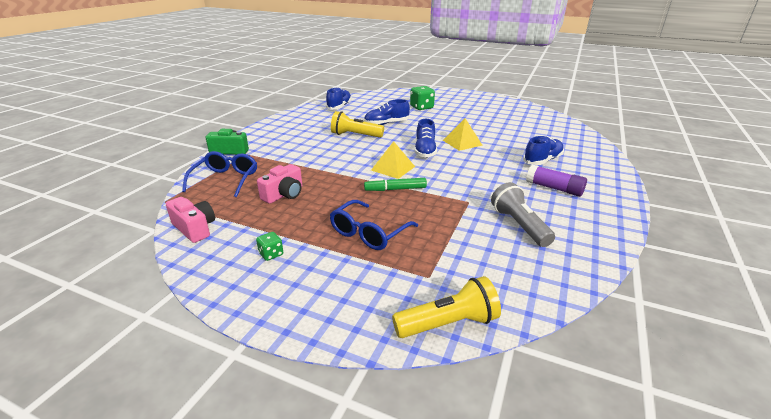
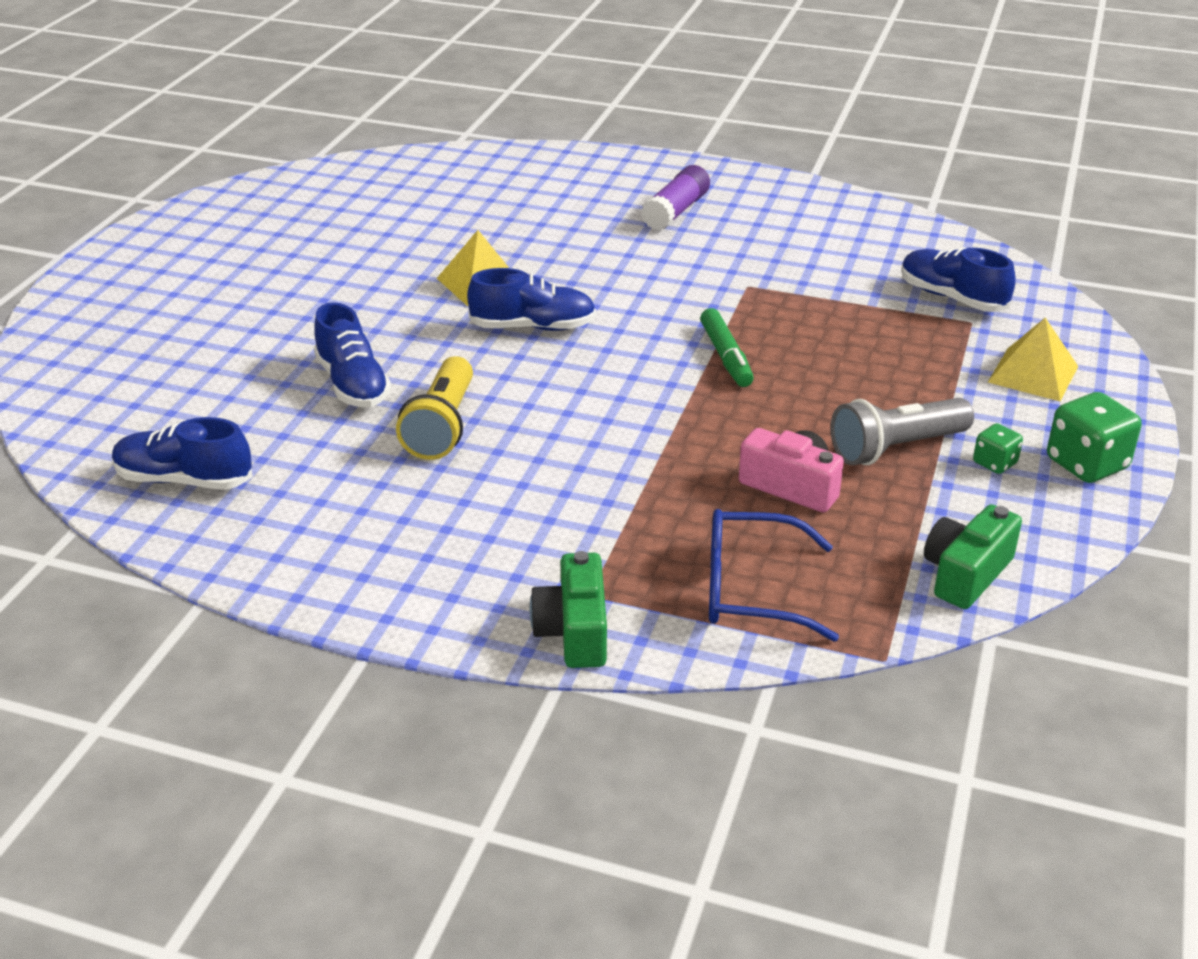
camera: 95 degrees left, 5 degrees up
pink camera [166,197,215,243] -> green camera [924,504,1022,609]
blue glasses [330,200,418,250] -> none
yellow pyramid [371,141,415,179] -> yellow pyramid moved to [988,318,1078,401]
yellow flashlight [392,276,501,338] -> none
green dice [410,86,435,110] -> green dice moved to [1047,392,1142,483]
grey flashlight [491,182,555,247] -> grey flashlight moved to [831,398,974,465]
blue shoe [523,136,564,165] -> blue shoe moved to [901,247,1016,312]

